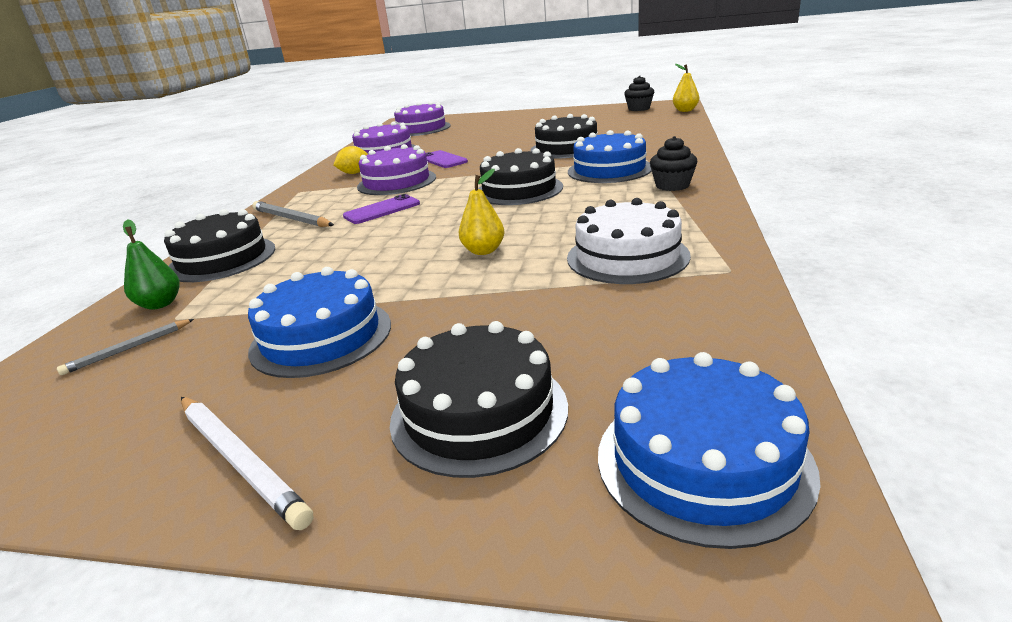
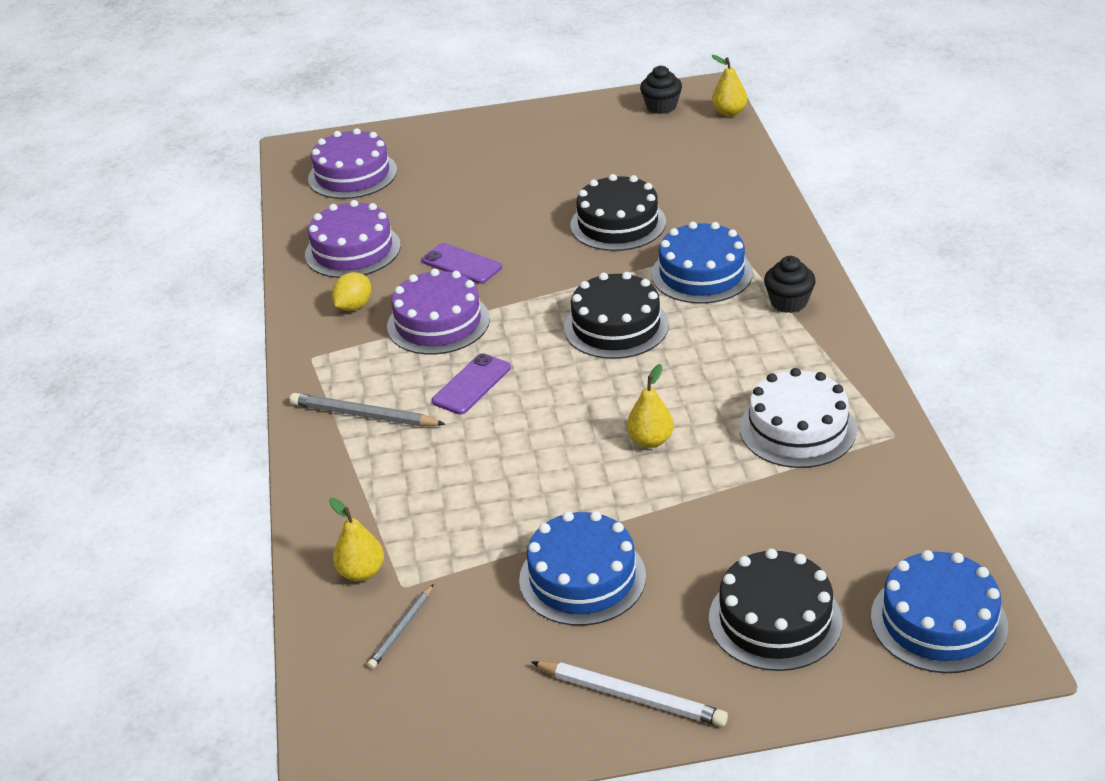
camera: 20 degrees left, 10 degrees up
green pear [123,219,180,310] -> yellow pear [329,498,384,582]
black cake [164,209,275,282] -> none

